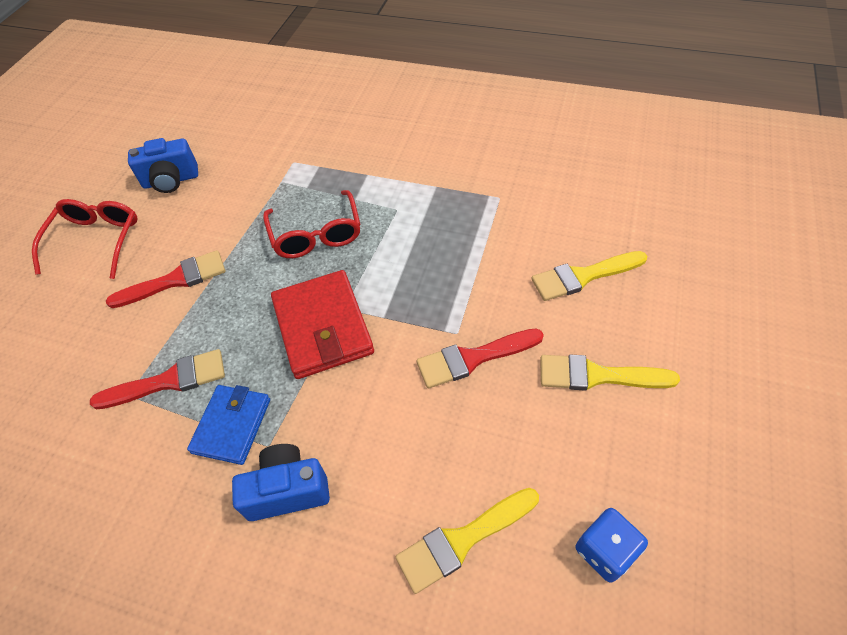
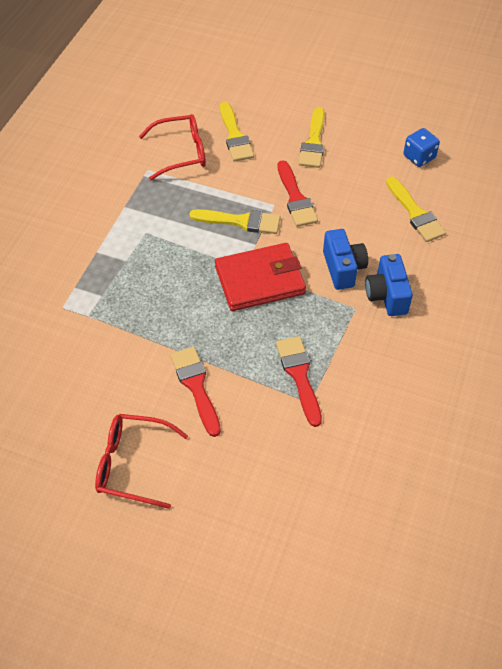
camera: 90 degrees left, 0 degrees up
blue camera [128,138,198,193] -> blue camera moved to [323,229,368,290]
blue wallet [187,385,270,465] -> none
red glasses [263,190,361,258] -> red glasses moved to [139,114,206,180]
none -> yellow brush [189,209,281,234]

